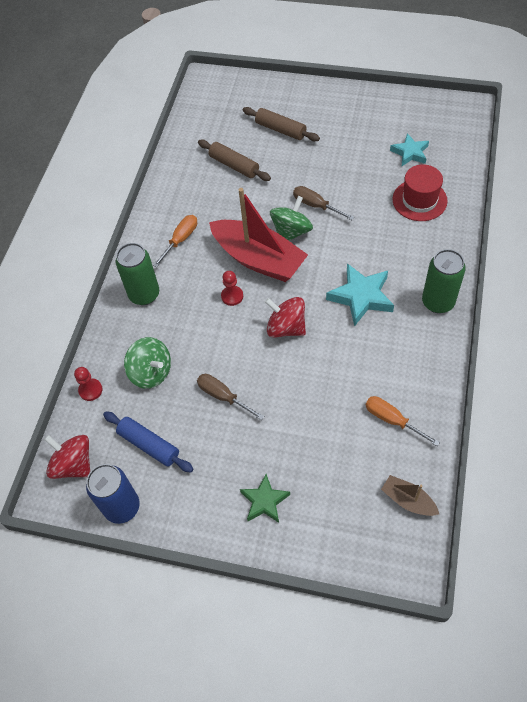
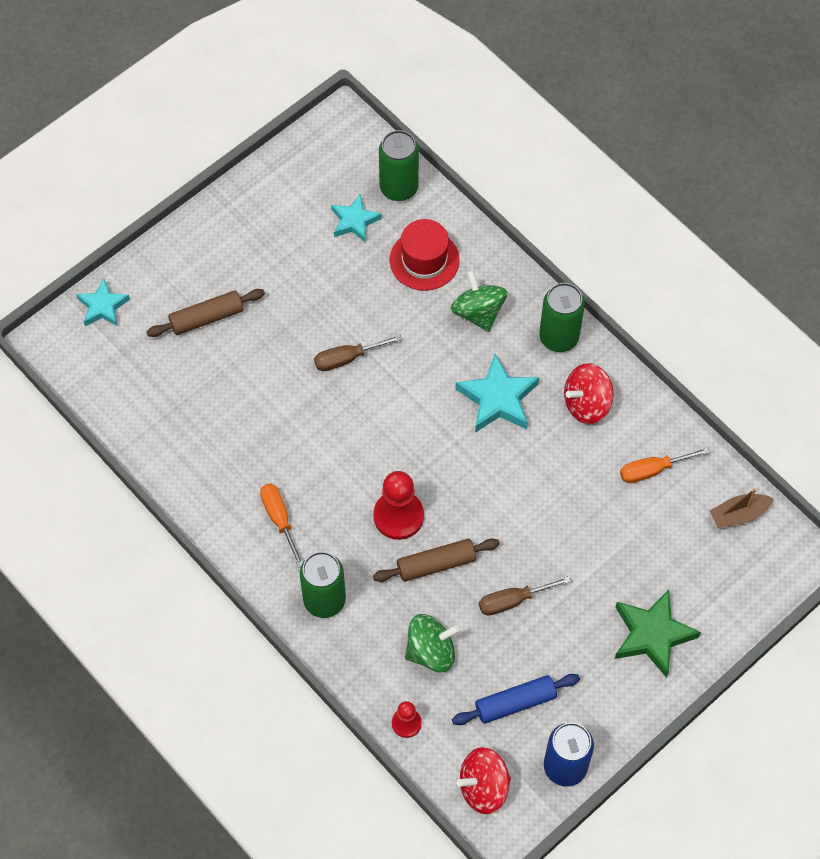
camera: 60 degrees left, 5 degrees up
brown rolling pin [198,140,271,181] -> brown rolling pin moved to [373,538,500,582]
red boat [209,188,308,282] -> none
red pawn [221,271,243,306] -> red pawn [373,471,424,540], size x1.77
green star [240,474,290,523] -> green star [615,589,701,678], size x1.55
red spinning top [265,297,306,338] -> red spinning top moved to [564,363,614,424]
green spinning top [270,196,313,241] -> green spinning top moved to [451,270,507,332]
none -> turquoise star [76,279,130,327]
none -> green can [379,130,419,201]

